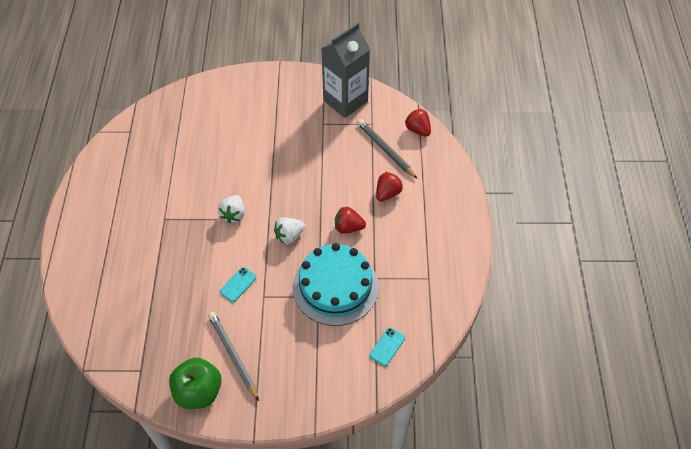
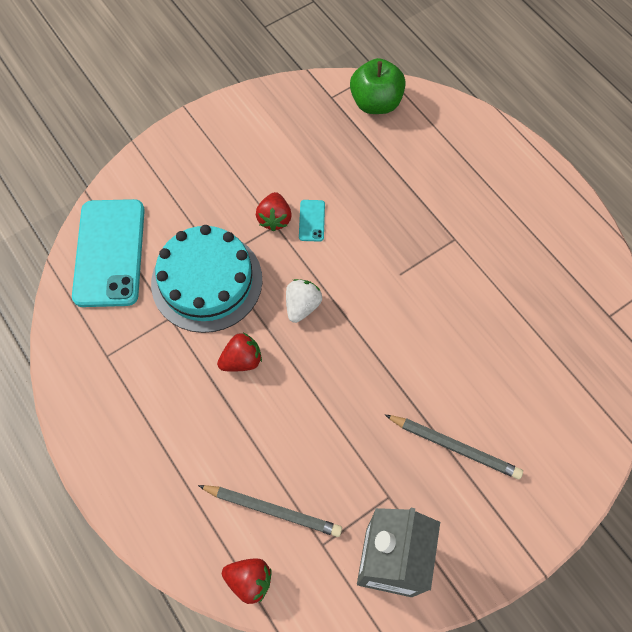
camera: 145 degrees right, 10 degrees up
green apple [169,357,222,409] -> green apple moved to [350,58,406,114]
grey pencil [208,312,259,401] -> grey pencil moved to [385,415,523,479]
white strawberry [218,195,245,224] -> none
turquoise phone [369,327,405,366] -> turquoise phone [72,199,145,307], size x2.49
red strawberry [376,172,403,202] -> red strawberry moved to [256,192,292,231]

